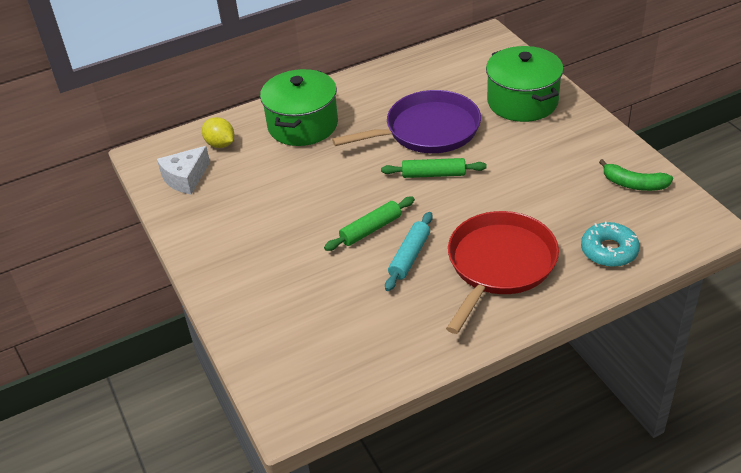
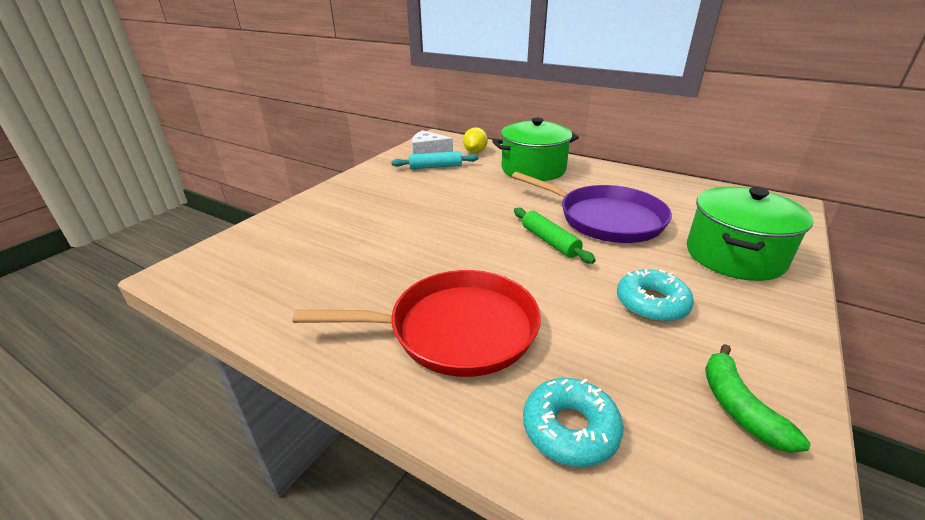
camera: 55 degrees right, 10 degrees down
green rolling pin [324,197,415,251] -> none
turquoise rolling pin [385,212,433,291] -> turquoise rolling pin moved to [391,151,479,169]
none -> turquoise donut [617,269,694,322]

